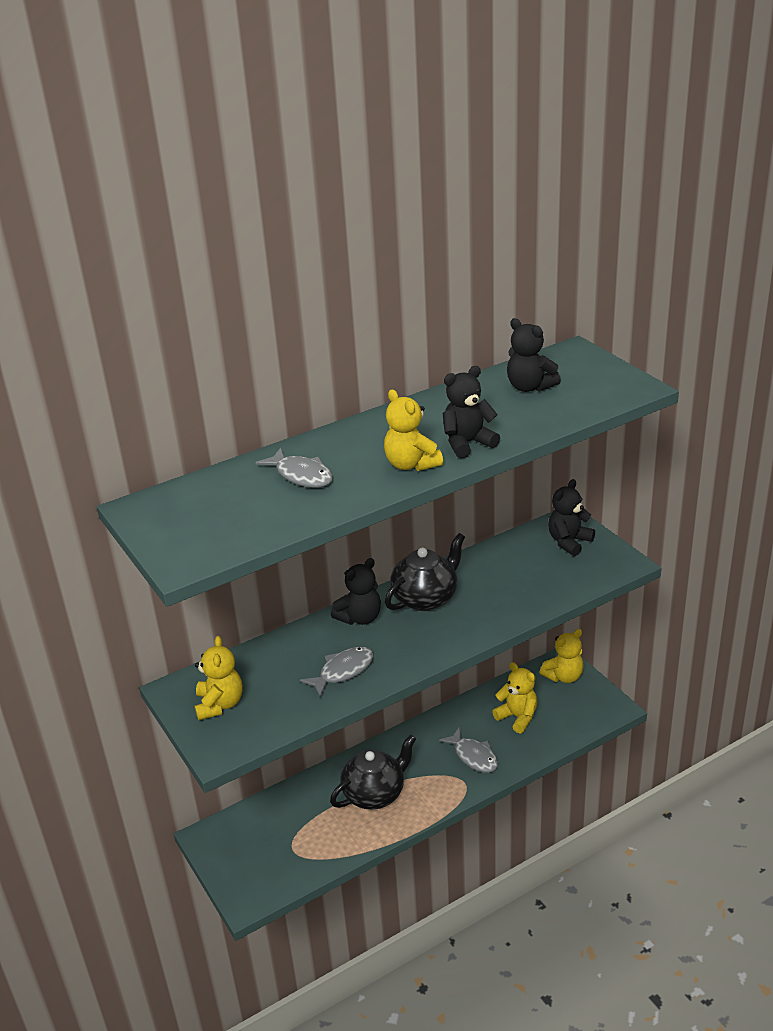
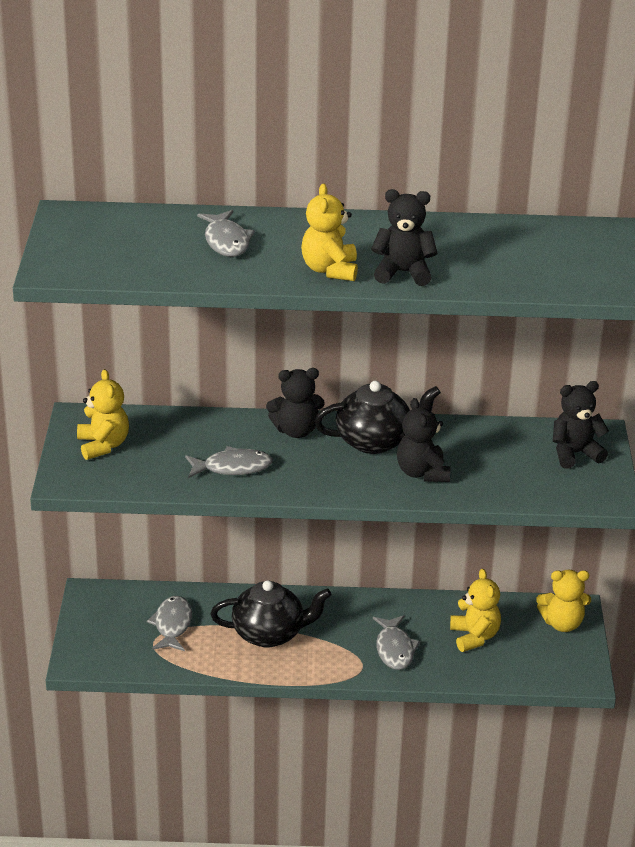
camera: 30 degrees right, 0 degrees up
yellow teddy bear [195,636,243,721] -> yellow teddy bear turned 45 degrees counterclockwise [77,369,129,460]
black teddy bear [507,318,561,392] -> black teddy bear moved to [397,398,450,482]
none -> grey fish [147,596,192,651]

